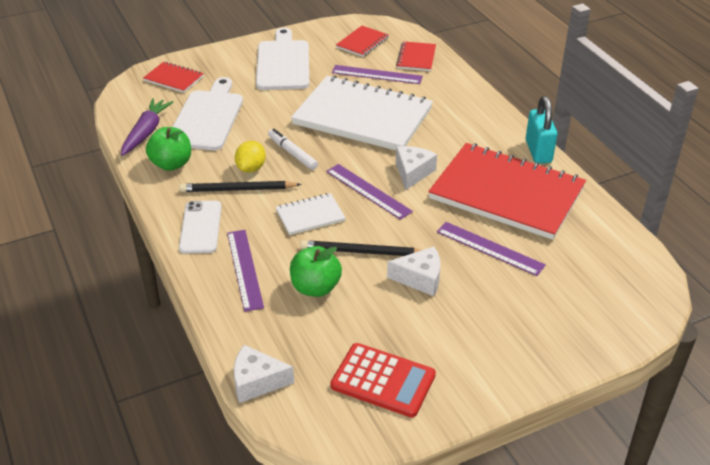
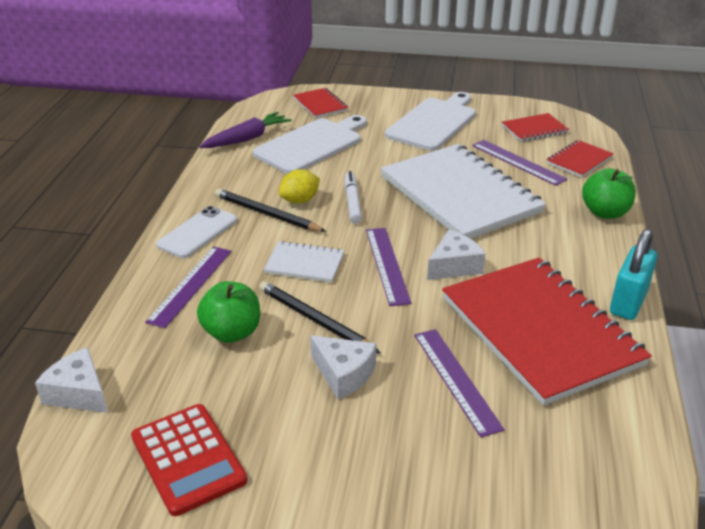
camera: 35 degrees right, 5 degrees down
green apple [146,127,191,171] -> green apple moved to [582,168,636,219]

